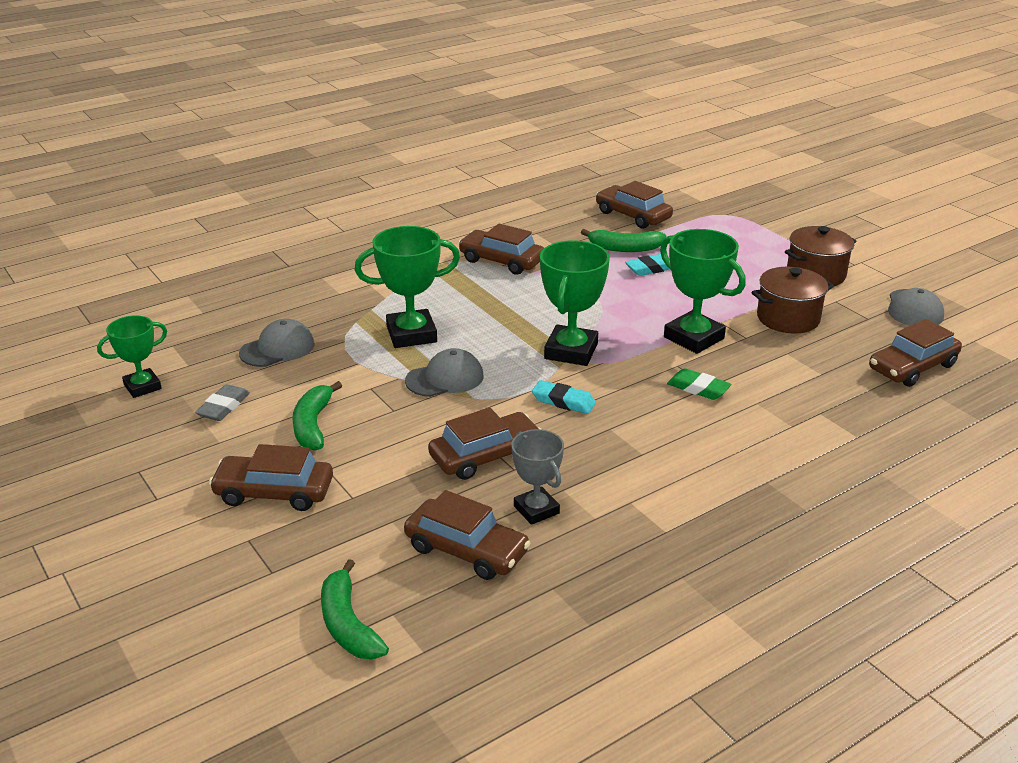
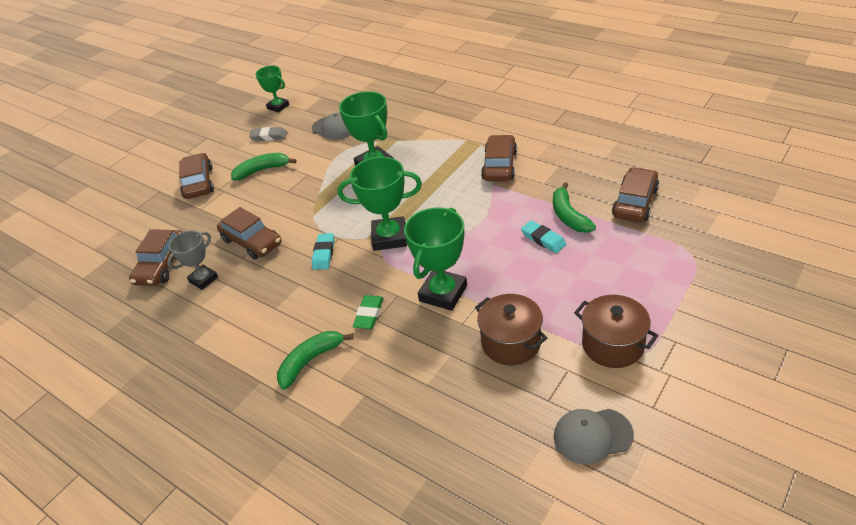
camera: 75 degrees right, 10 degrees up
green banana [321,559,389,660] -> green banana moved to [277,331,354,390]
grey cap [405,348,483,397] -> none
brown car [869,319,962,387] -> none

